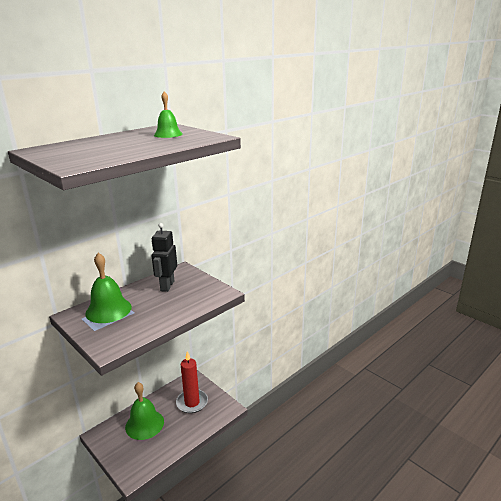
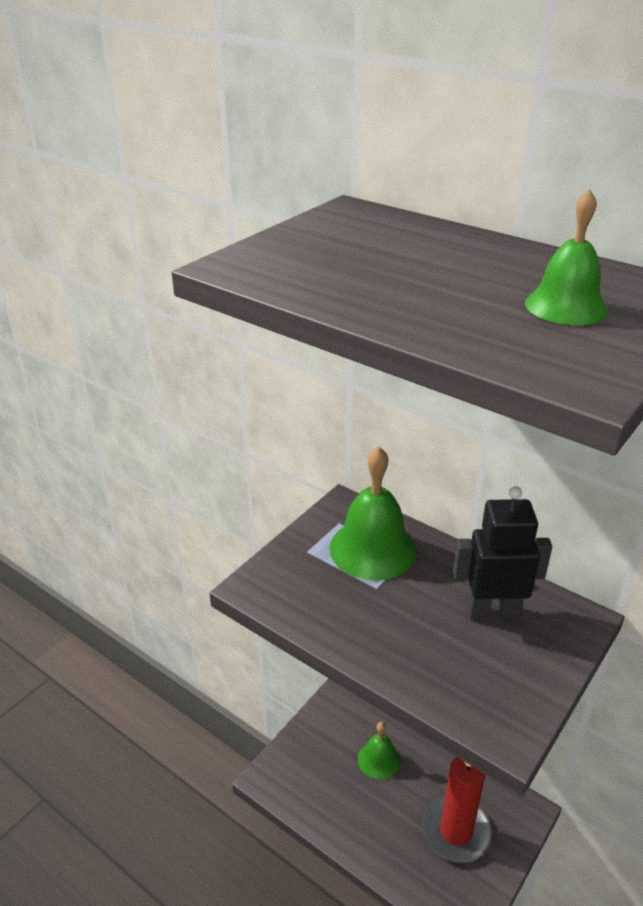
camera: 80 degrees right, 10 degrees up
green bell [125,382,164,440] -> green bell [358,722,401,780], size x0.59

